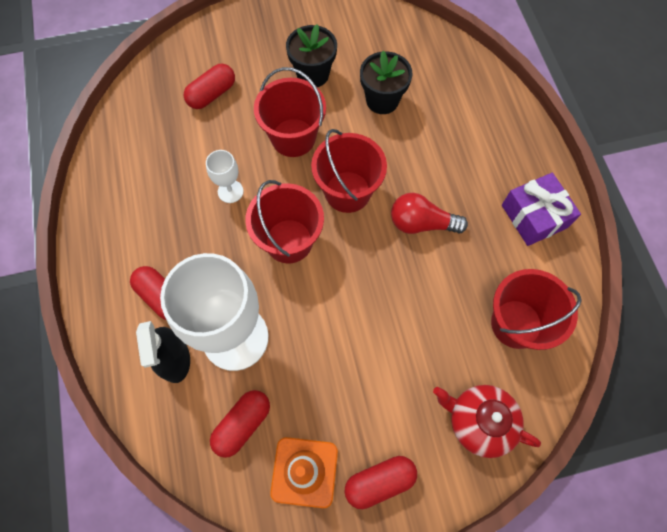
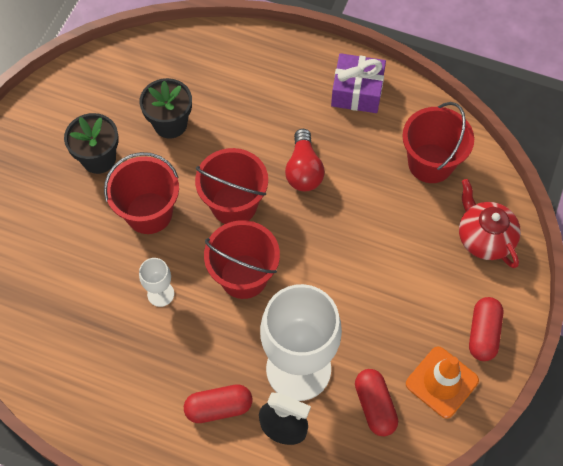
camera: 55 degrees left, 5 degrees down
red capsule [184,63,235,109] -> none
red light bulb [391,193,468,234] -> red light bulb turned 45 degrees counterclockwise [285,129,325,191]
red teapot [433,385,541,458] -> red teapot turned 90 degrees clockwise [459,179,521,268]

